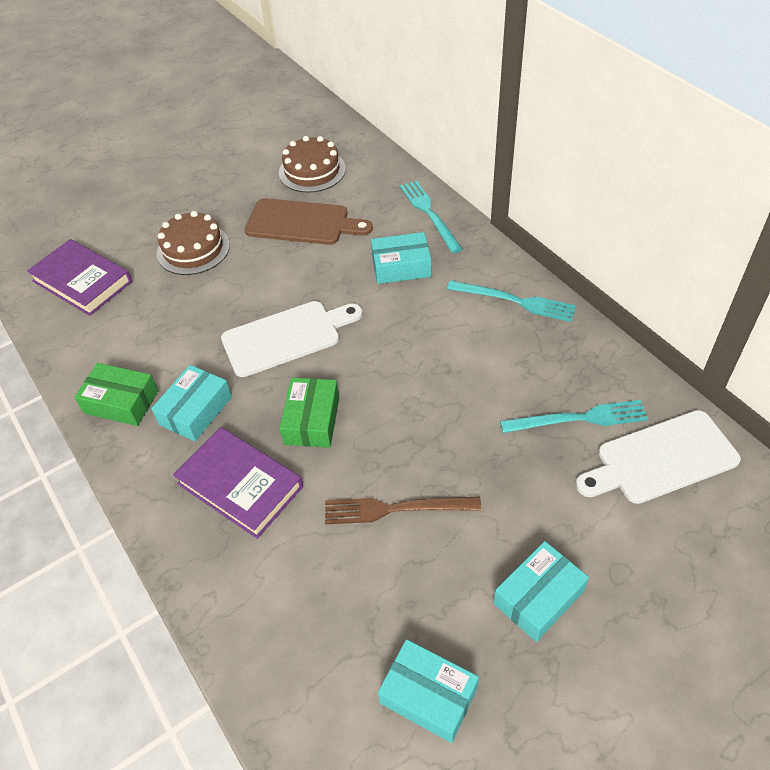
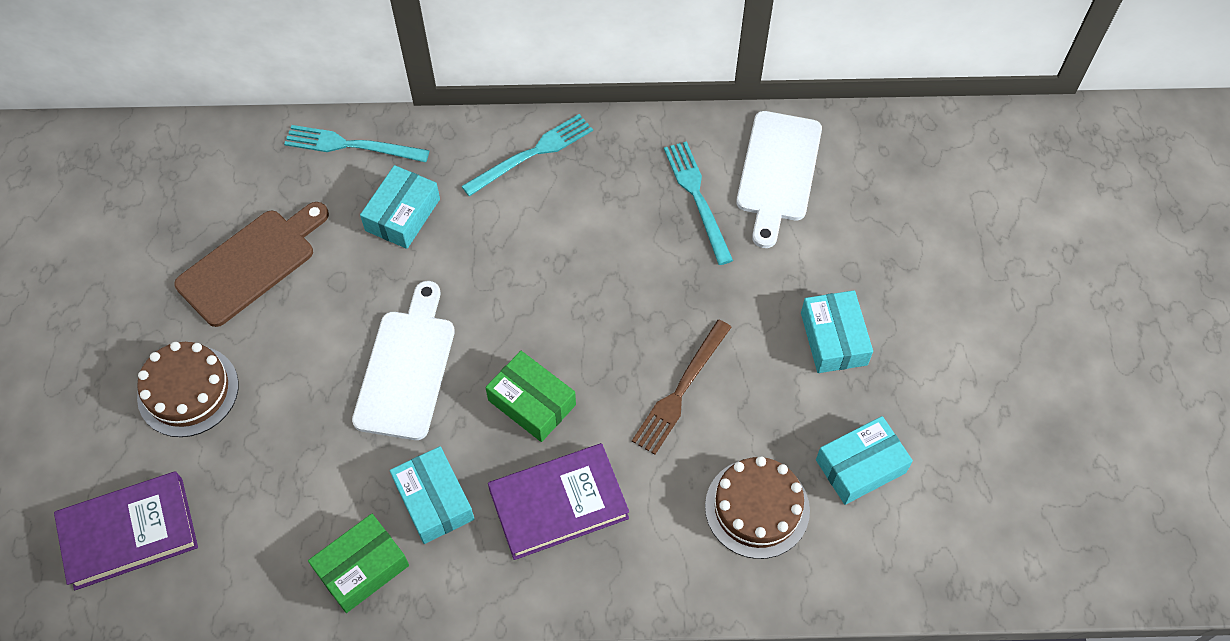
camera: 60 degrees left, 10 degrees up
brown cake [279,136,346,193] -> brown cake moved to [705,456,810,559]
turquoise fork [500,400,648,433] -> turquoise fork turned 45 degrees counterclockwise [664,141,733,265]

